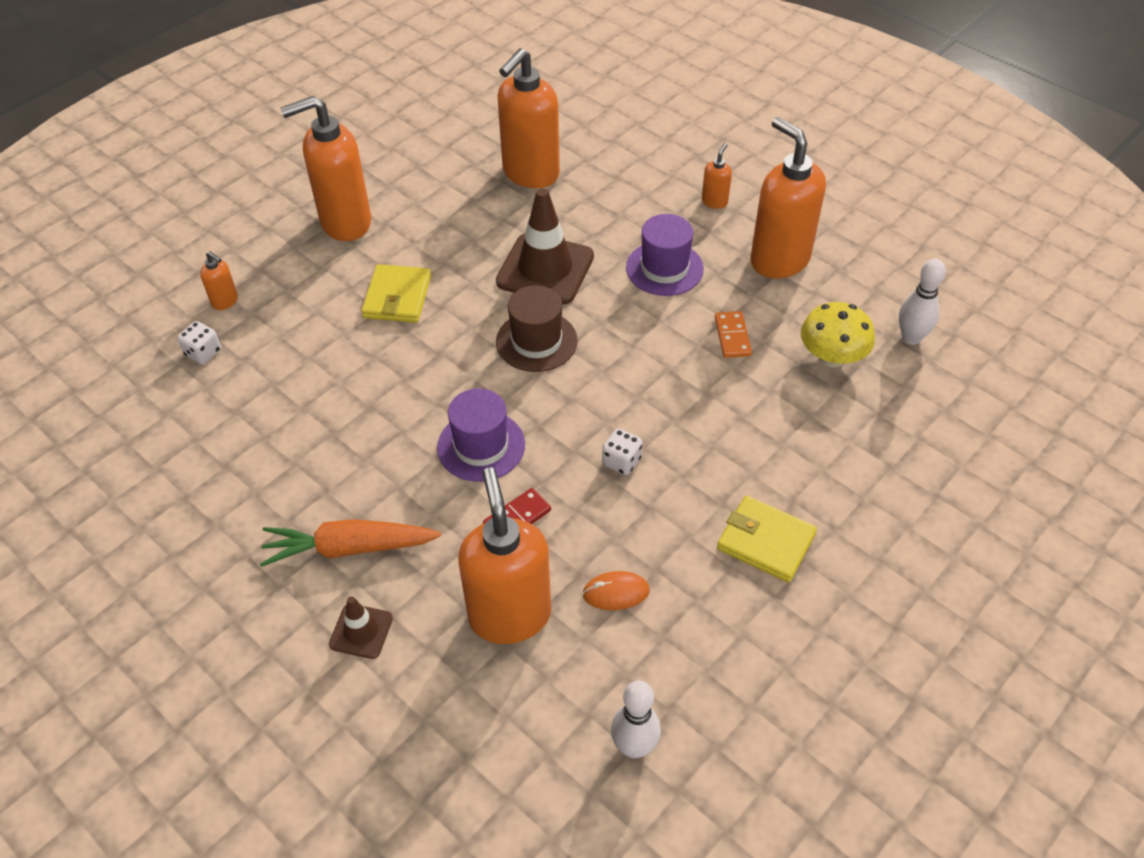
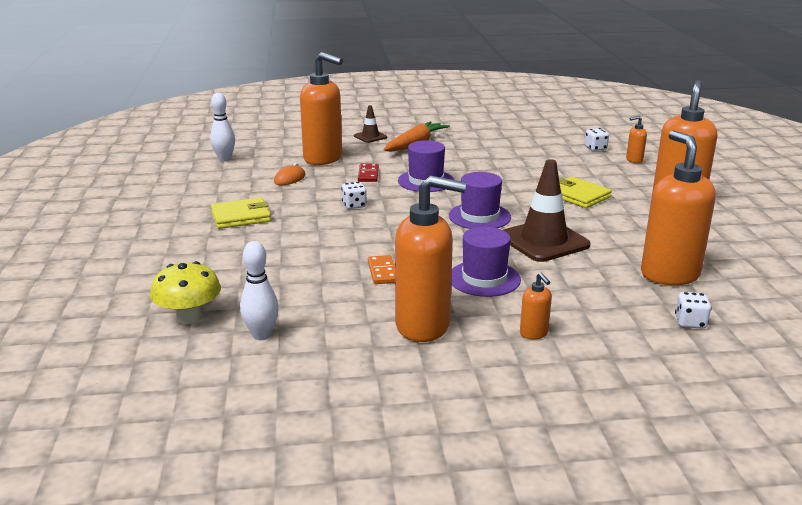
camera: 130 degrees right, 25 degrees down
brown hat [496,285,578,372] -> purple hat [449,172,511,229]
orange domino [715,311,752,358] -> orange domino turned 45 degrees clockwise [368,255,395,284]
yellow mushroom [801,302,875,368] -> yellow mushroom moved to [150,261,221,324]
none -> white dice [675,292,712,329]

